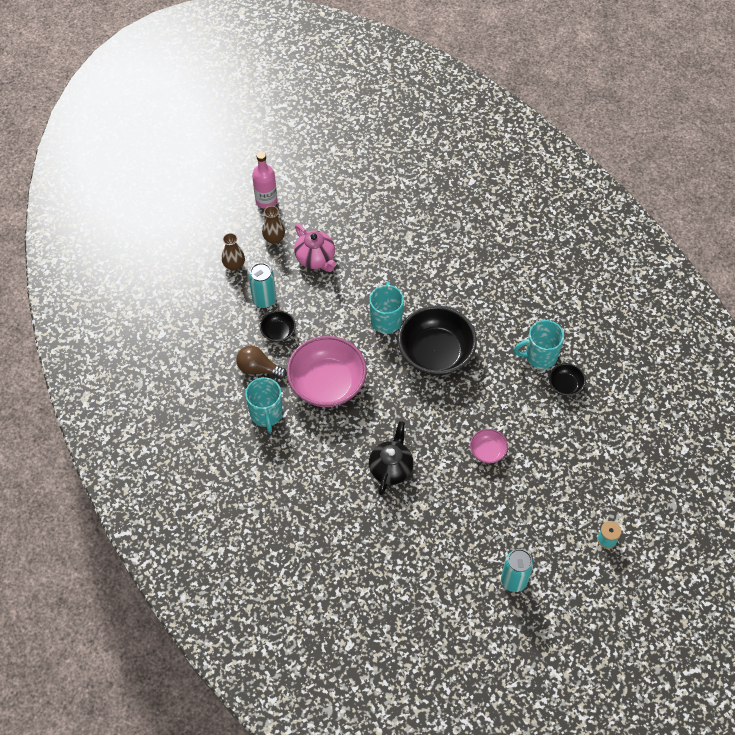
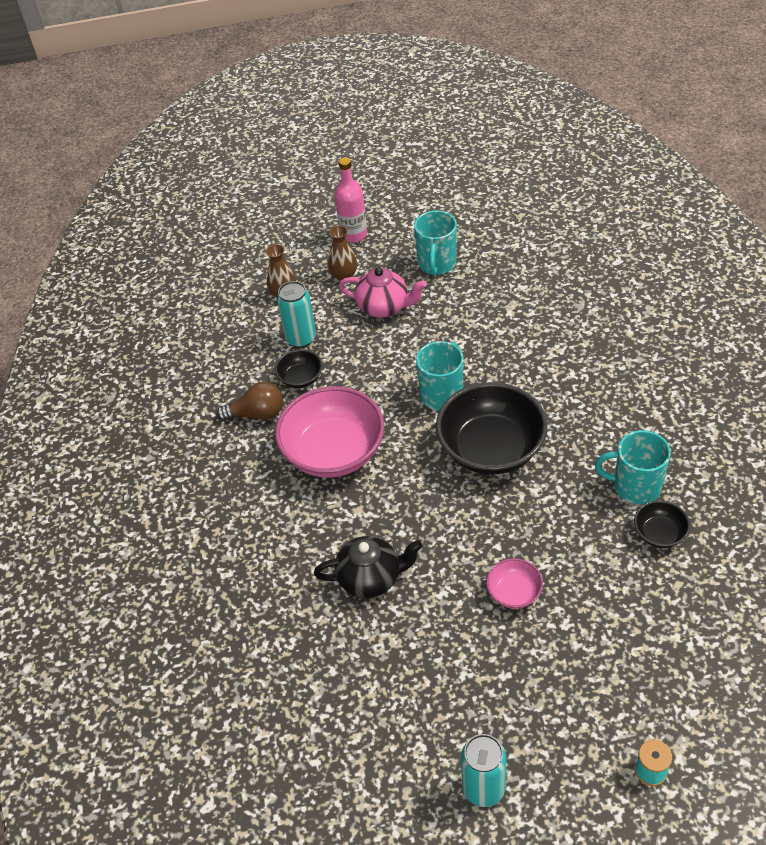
camera: 25 degrees right, 10 degrees down
brown light bulb [236,346,287,379] -> brown light bulb turned 135 degrees clockwise [216,382,283,421]
turquoise mug [245,377,283,433] -> turquoise mug moved to [414,210,457,276]
pink teapot [294,224,336,272] -> pink teapot turned 60 degrees counterclockwise [339,267,426,318]
black teapot [369,421,413,495] -> black teapot turned 45 degrees clockwise [314,536,423,598]

